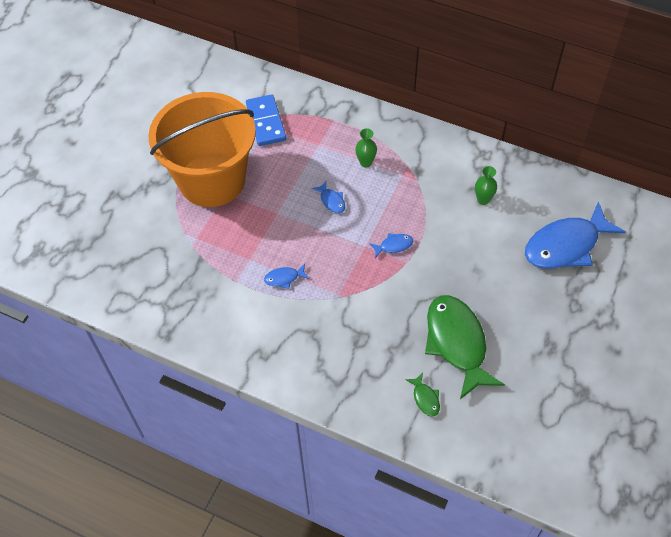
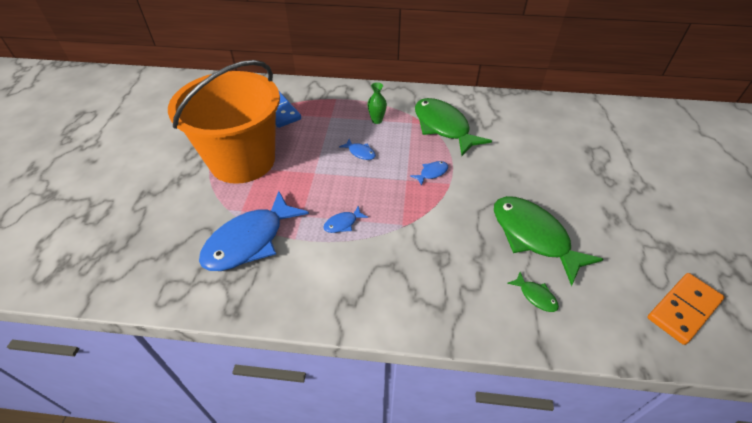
camera: 20 degrees left, 10 degrees down
green vase [475,166,497,205] -> none
blue fish [525,201,626,269] -> blue fish moved to [199,191,309,271]
none -> green fish [415,98,492,156]
none -> orange domino [647,273,724,345]

